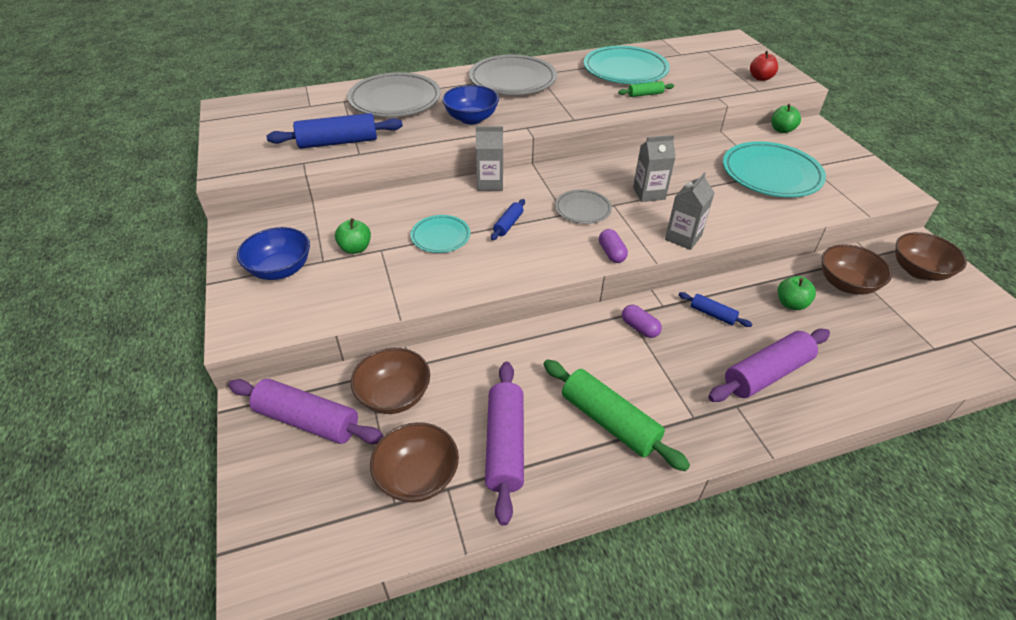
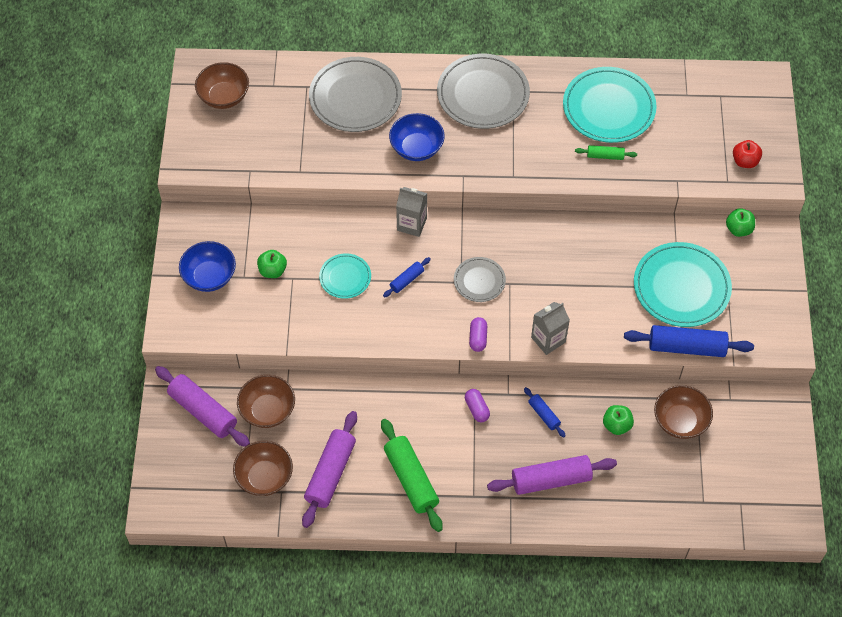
camera: 20 degrees right, 15 degrees up
blue rolling pin [266,113,403,149] -> blue rolling pin moved to [624,325,754,357]
grey carton [633,135,676,202] -> none
brown bowl [895,232,967,281] -> brown bowl moved to [195,62,249,109]

